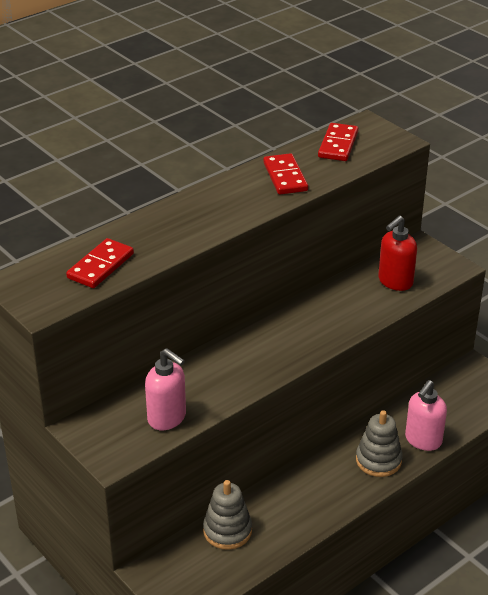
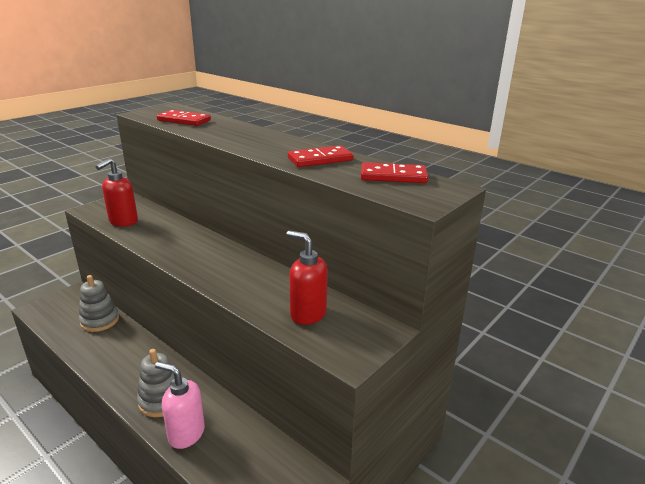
camera: 80 degrees right, 10 degrees down
pink soap dispenser [145,348,186,430] -> red soap dispenser [96,158,138,226]

